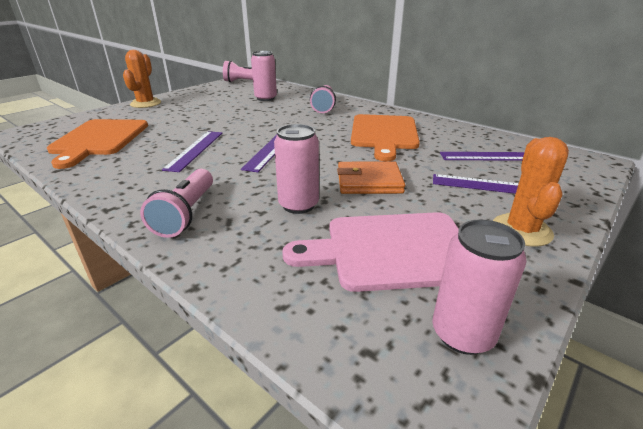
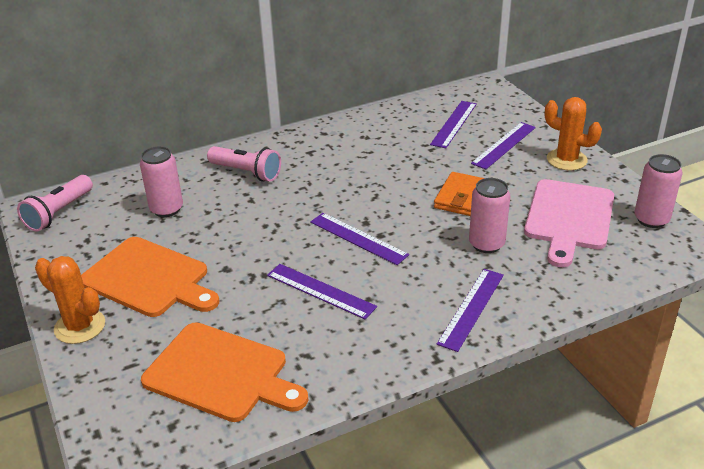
camera: 65 degrees left, 5 degrees up
pink flashlight [140,169,213,238] -> purple ruler [437,269,504,352]
orange cutting board [351,114,420,161] -> orange cutting board moved to [81,237,219,317]

